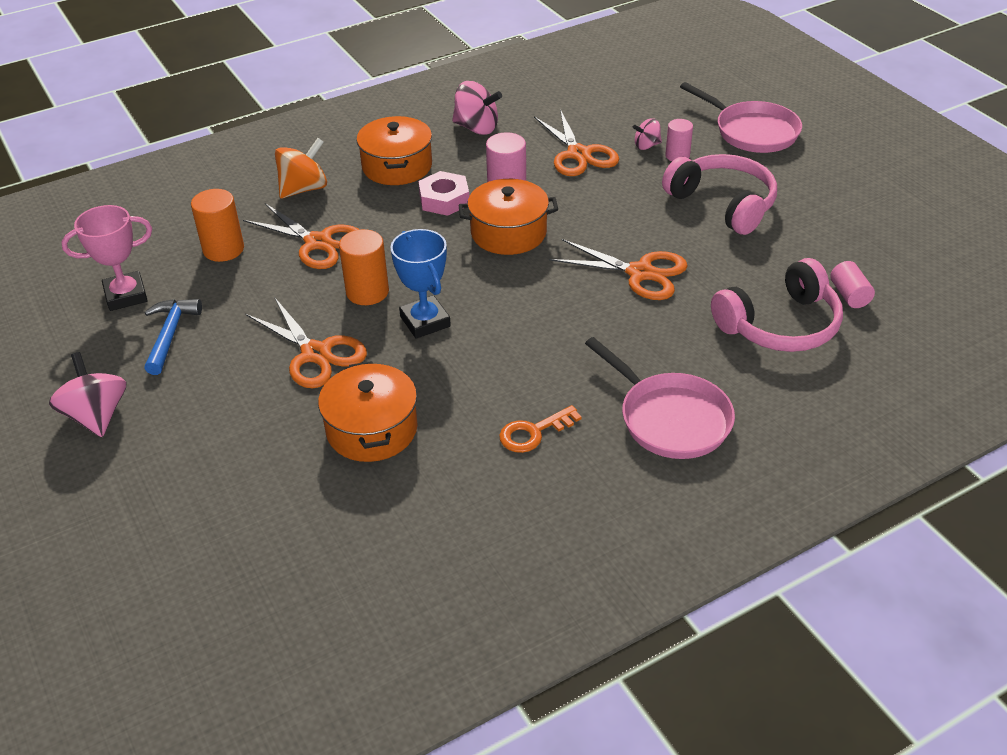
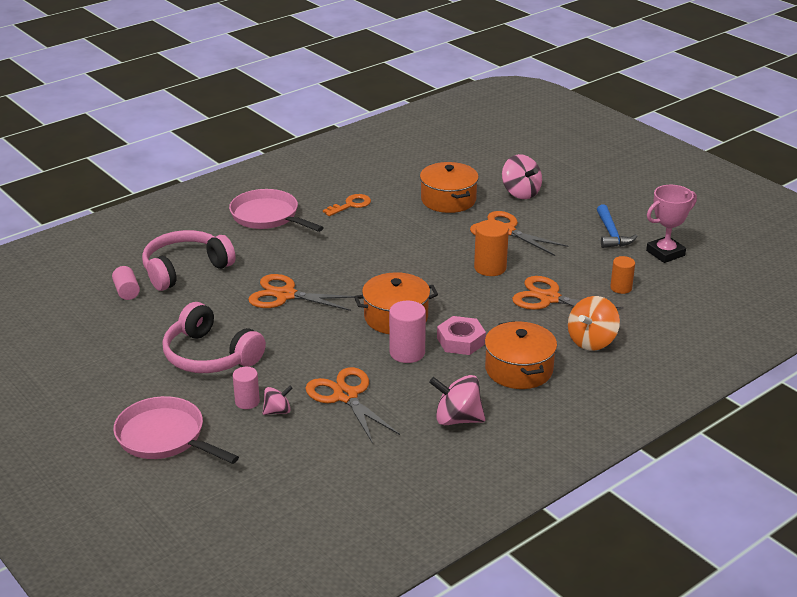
camera: 170 degrees right, 10 degrees down
pink spinning top [49,352,127,437] -> pink spinning top moved to [502,154,542,199]
orange cylinder [191,189,244,262] -> orange cylinder [610,256,635,294], size x0.65
blue trophy [390,229,451,339] -> none

